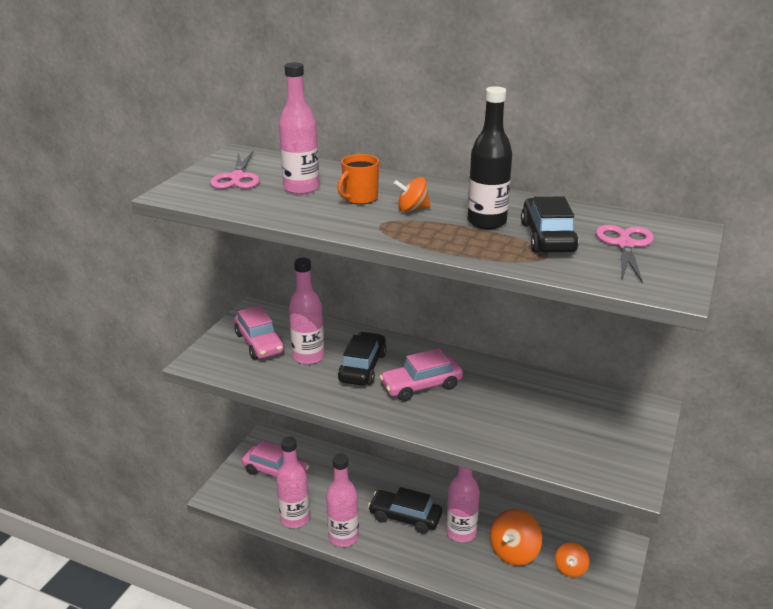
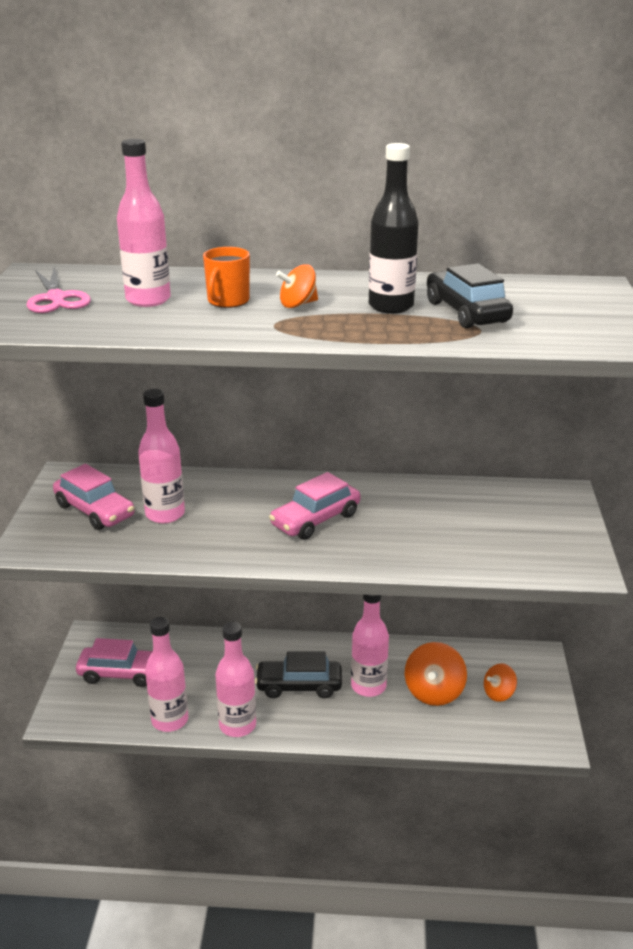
camera: 20 degrees left, 0 degrees up
black car [338,332,387,386] -> none
orange spinning top [555,542,589,577] -> orange spinning top turned 60 degrees clockwise [484,663,517,702]
pink scissors [596,225,654,284] -> none

